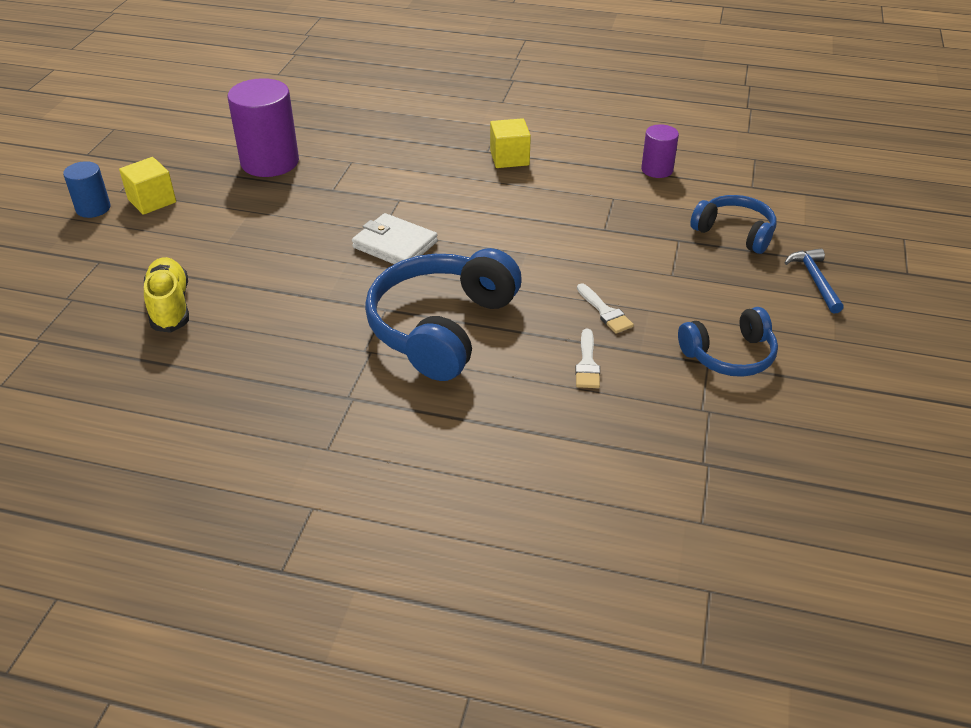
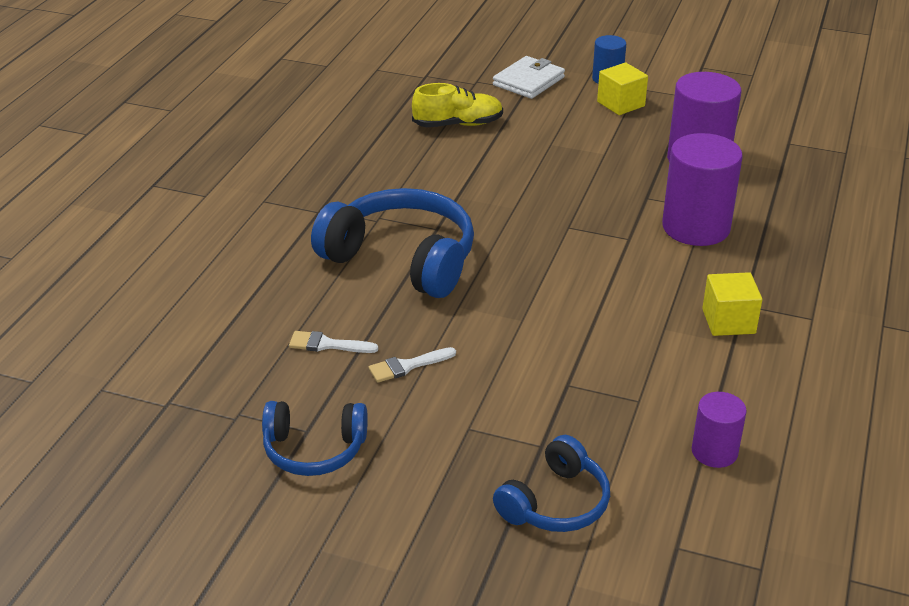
camera: 95 degrees right, 5 degrees down
white wallet [352,213,438,264] -> white wallet moved to [493,56,565,99]
blue headphones [678,307,778,377] -> blue headphones turned 75 degrees counterclockwise [262,401,368,476]
blue hammer [784,248,844,314] -> none
none -> purple cylinder [662,133,743,246]

